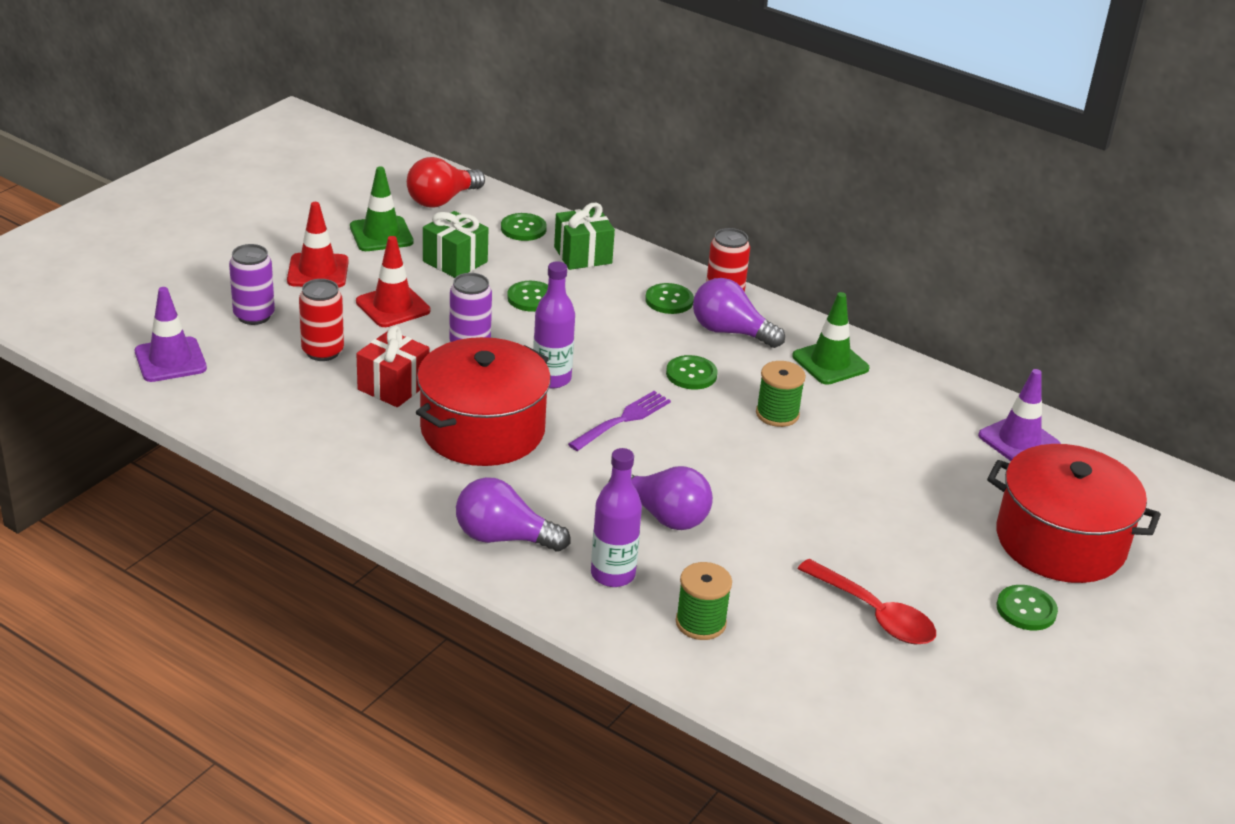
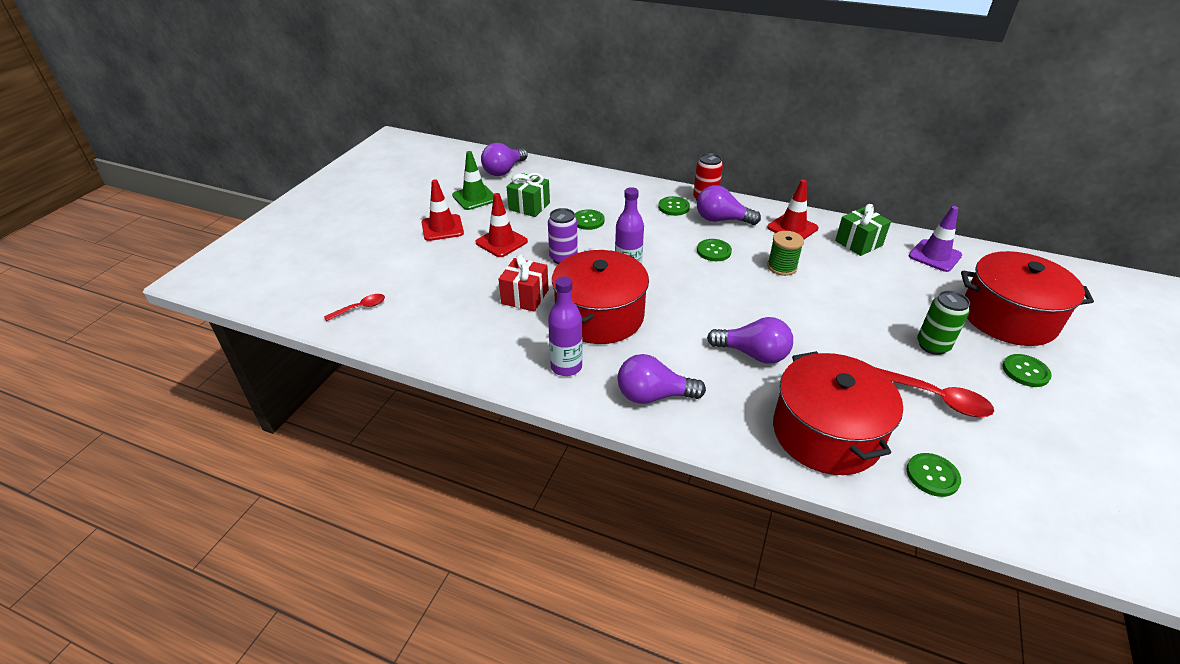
camera: 10 degrees left, 5 degrees up
purple traffic cone [135,287,207,382] -> red spoon [324,294,385,321]
purple can [229,244,275,325] -> none
red can [299,279,344,361] -> none
red light bulb [407,157,485,208] -> purple light bulb [481,143,528,176]
green button [501,213,547,241] -> green button moved to [907,453,961,497]
green gift [554,203,615,270] -> green gift moved to [835,204,891,256]
purple fork [568,391,671,451] -> none
purple bottle [591,448,642,587] -> purple bottle moved to [548,276,583,376]
green spool [676,562,732,640] -> red pot [773,351,903,475]
green traffic cone [792,292,869,385] -> red traffic cone [767,179,819,239]
none -> green can [917,291,970,355]

